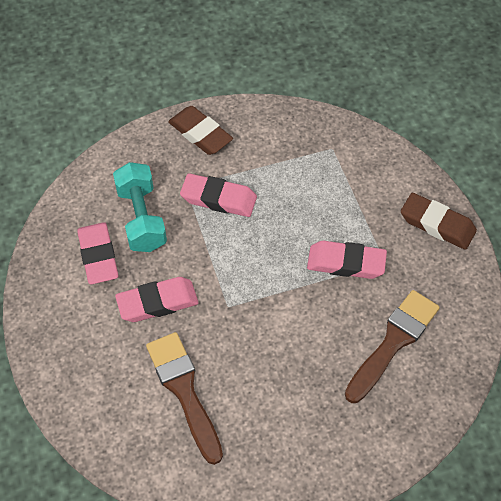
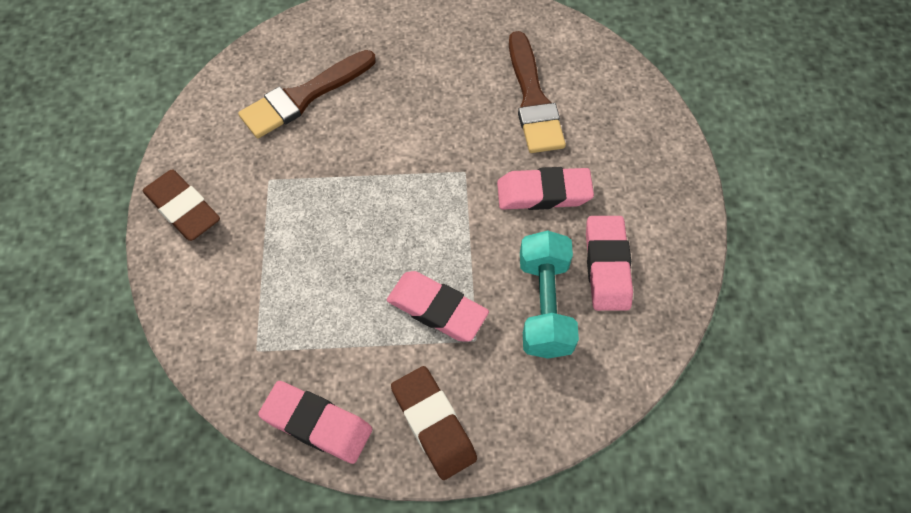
camera: 165 degrees left, 5 degrees up
pink eraser [307,241,387,279] -> pink eraser moved to [258,381,372,464]

